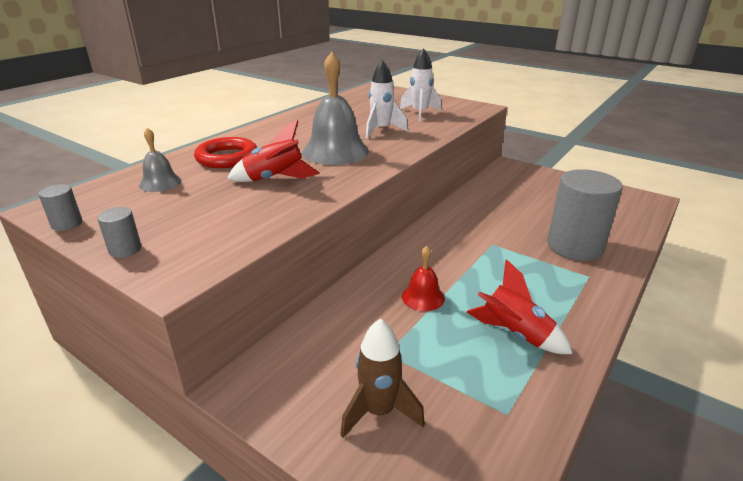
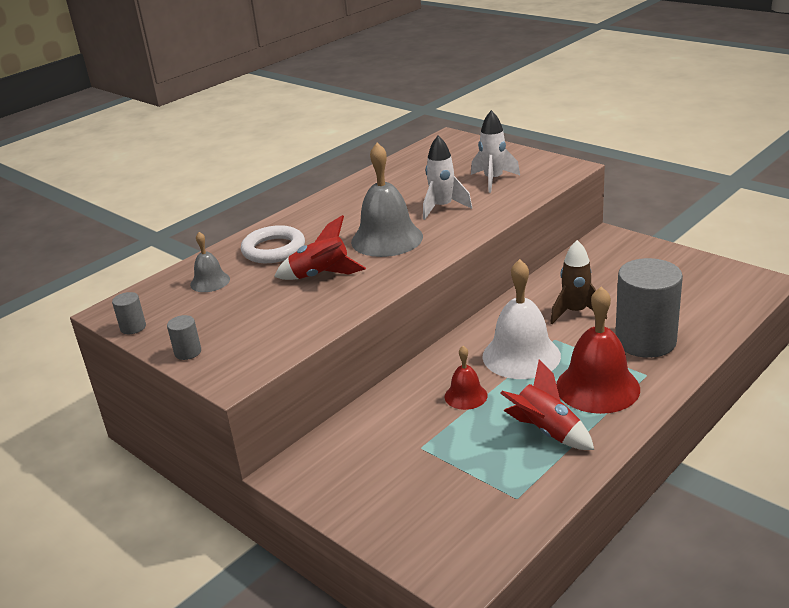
camera: 10 degrees right, 0 degrees up
red ring [194,137,257,168] -> white ring [241,225,305,263]
brown rocket [340,319,425,438] -> brown rocket moved to [550,240,607,324]
none -> white bell [483,259,561,379]
none -> red bell [556,286,640,414]

